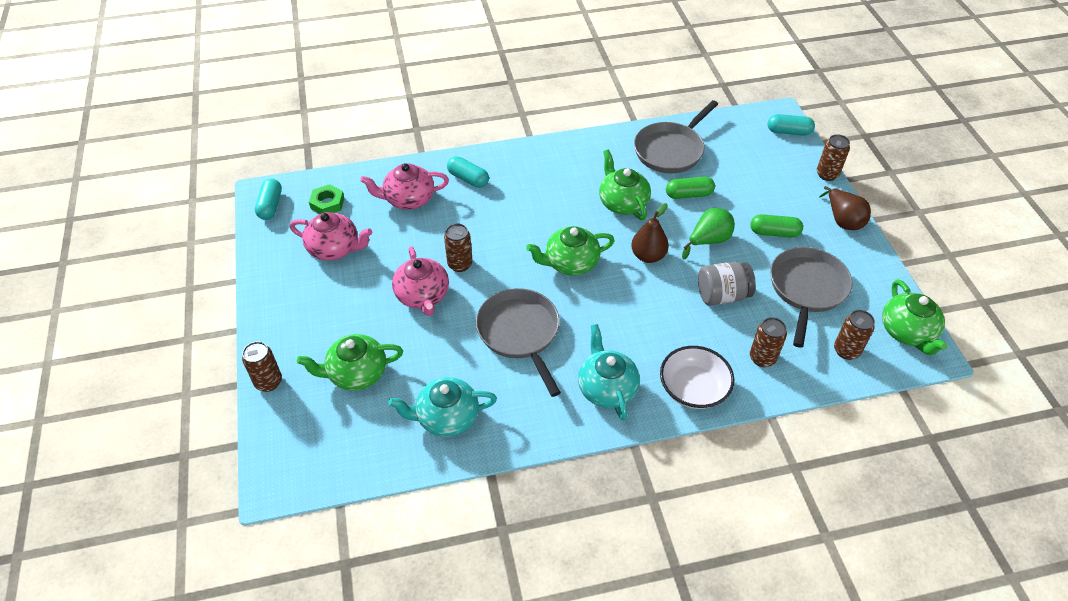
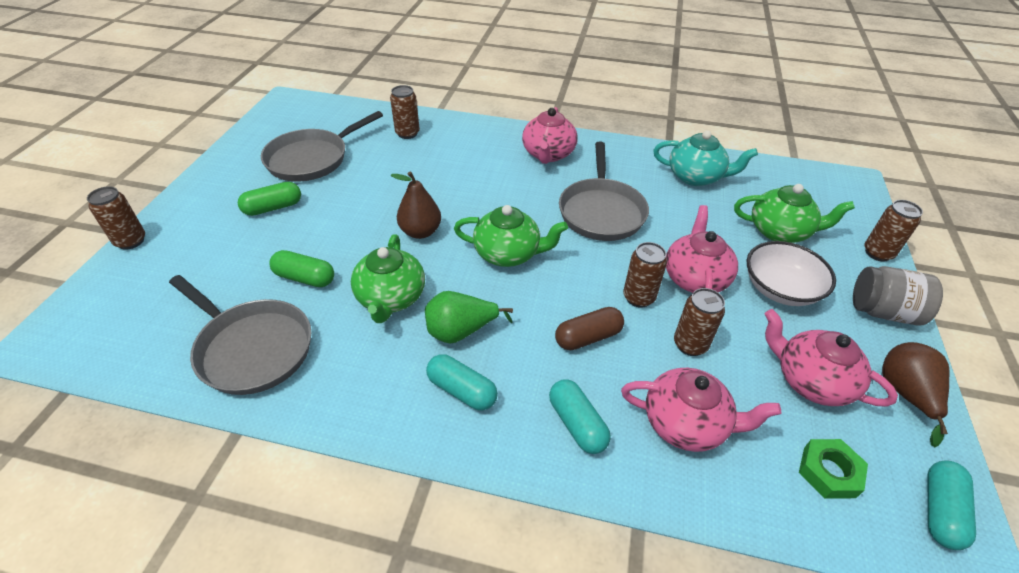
camera: 155 degrees left, 5 degrees down
turquoise teapot [578,324,640,420] -> pink teapot [522,107,578,164]
grey pan [634,100,718,173] -> grey pan turned 60 degrees clockwise [169,275,312,395]
white bowl [660,346,734,409] -> white bowl moved to [747,241,836,306]
green pear [682,208,735,259] -> green pear moved to [425,291,513,344]
grey jar [698,261,756,306] -> grey jar moved to [853,266,943,326]
green capsule [750,214,803,238] -> green capsule turned 60 degrees counterclockwise [238,182,301,216]
turquoise capsule [767,114,815,136] -> turquoise capsule moved to [426,354,498,411]
brown pear [819,186,871,230] -> brown pear moved to [882,342,949,447]
brown can [834,310,875,360] -> brown can moved to [674,288,725,356]
green teapot [882,279,948,355] -> none
none -> brown capsule [555,307,624,350]

